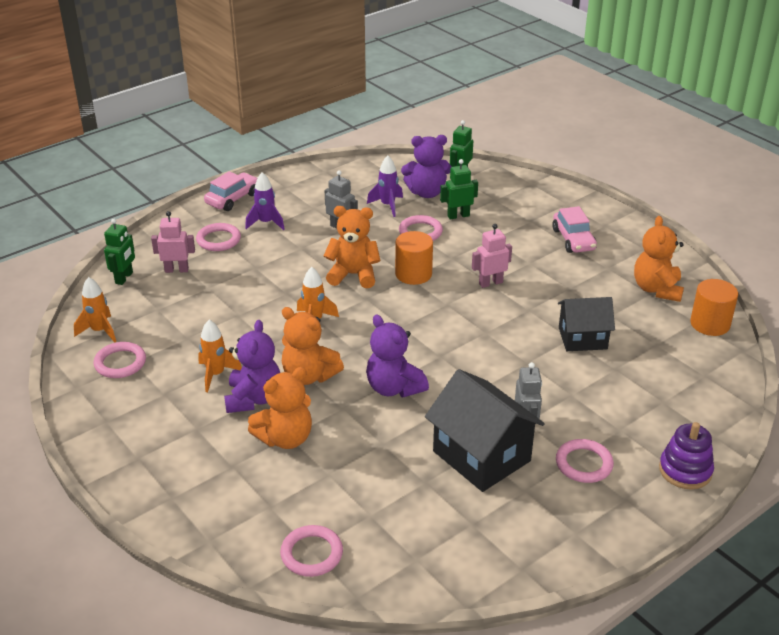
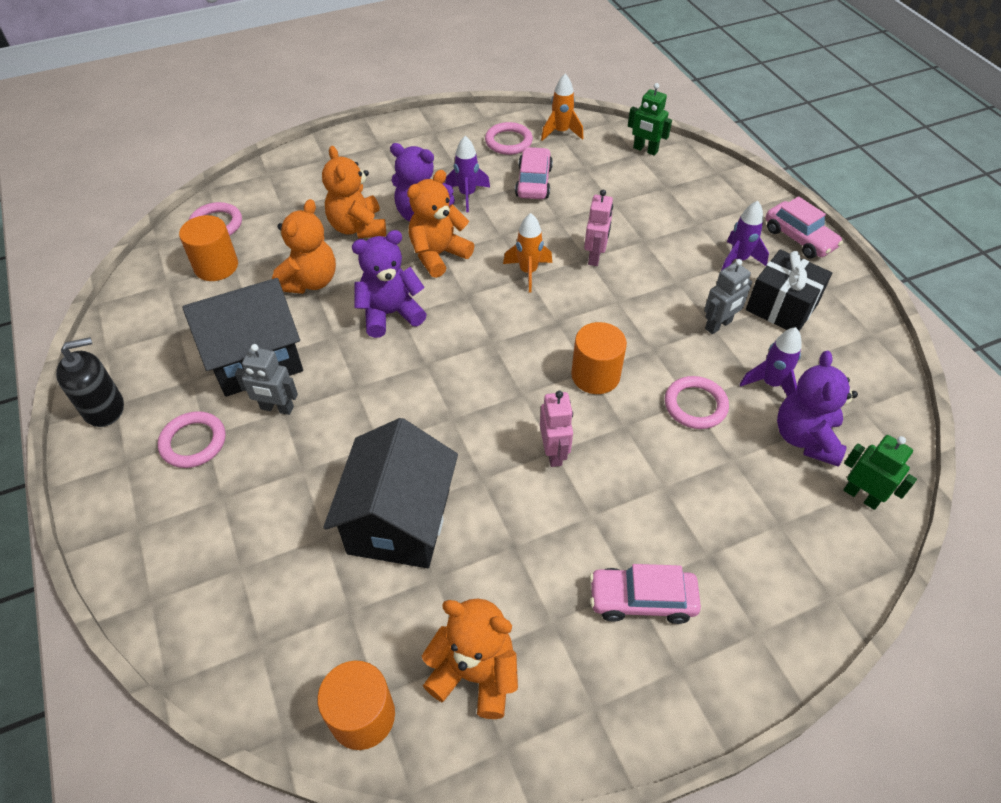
camera: 105 degrees right, 15 degrees up
pink robot [151,211,195,273] -> pink robot moved to [584,190,613,266]
pink ring [196,223,241,251] -> none
orange rocket [198,320,242,392] -> purple rocket [445,136,490,212]
orange teddy bear [324,206,380,288] -> orange teddy bear moved to [272,199,336,294]
green robot [440,159,478,219] -> none
black house [558,297,615,351] -> black house [323,418,458,568], size x1.54
purple stacking toy [659,422,714,490] -> none
none -> black soap dispenser [56,337,124,427]
none -> orange cylinder [179,215,238,281]
none -> pink car [515,147,553,199]
none -> black gift [746,249,832,331]

